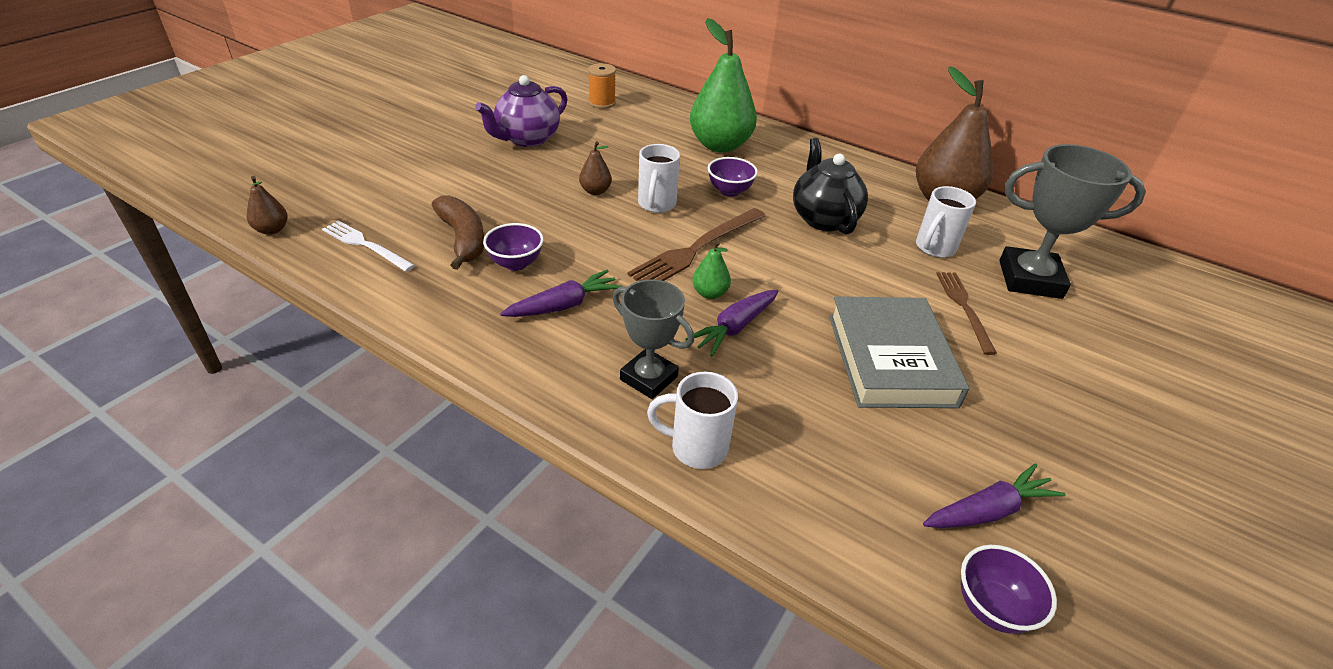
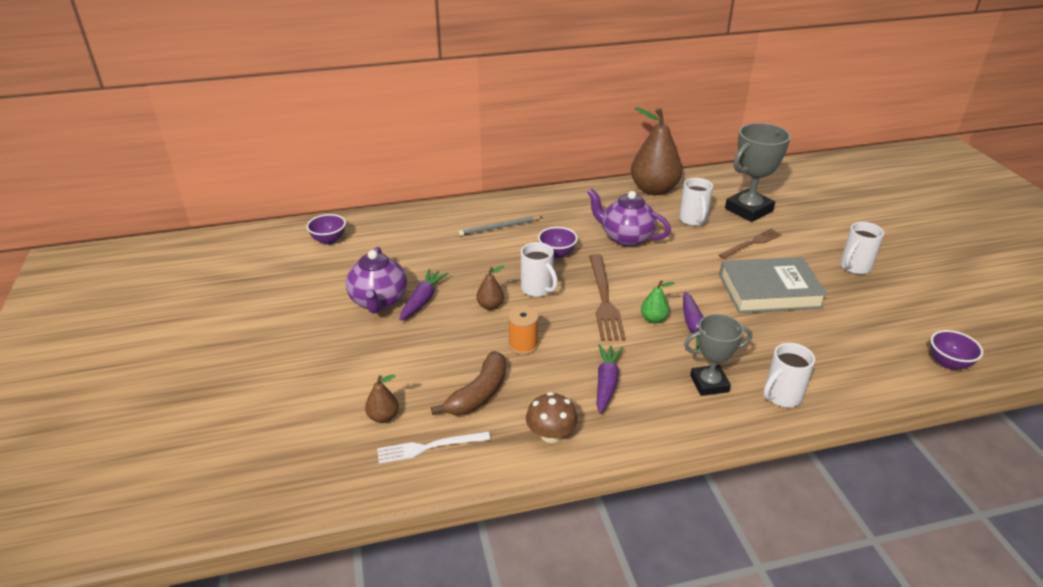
camera: 45 degrees left, 5 degrees down
brown pear [246,176,288,235] -> brown pear moved to [365,375,399,423]
brown banana [432,196,484,270] -> brown banana turned 105 degrees clockwise [431,351,506,415]
purple bowl [483,223,544,271] -> purple bowl moved to [306,214,346,245]
orange spool [588,63,616,109] -> orange spool moved to [508,306,539,355]
green pear [690,18,757,153] -> grey pencil [459,216,542,236]
black teapot [793,138,868,234] -> purple teapot [587,189,671,247]
grey book [829,296,969,408] -> grey book turned 45 degrees counterclockwise [719,257,828,313]
purple carrot [923,463,1066,528] -> purple carrot moved to [399,269,449,321]
brown fork [936,272,997,355] -> brown fork turned 105 degrees clockwise [718,229,782,259]
none -> brown mushroom [526,392,578,443]
none -> white mug [840,222,884,274]

